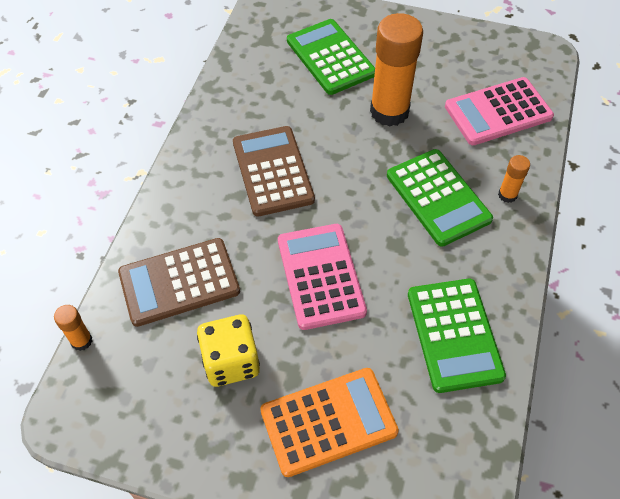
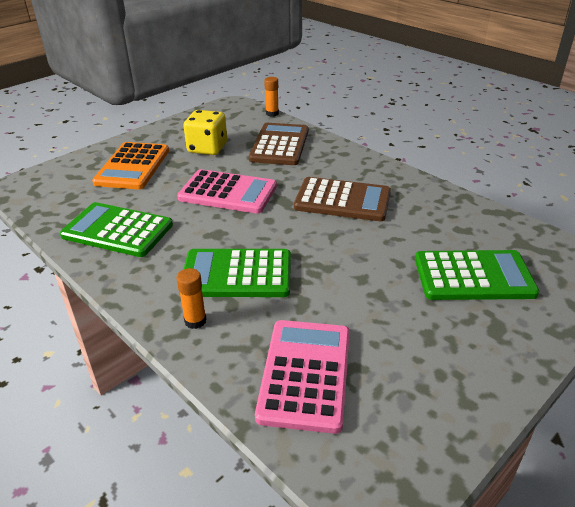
camera: 120 degrees right, 20 degrees down
orange glue stick [370,13,423,126] -> none

